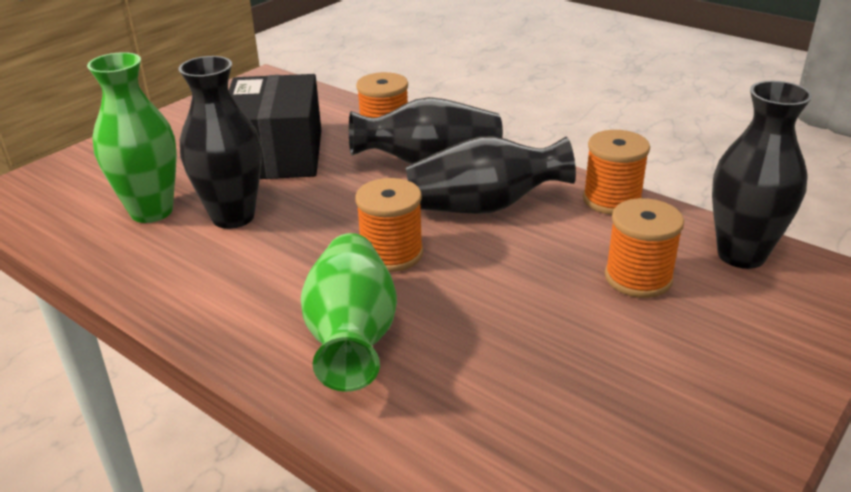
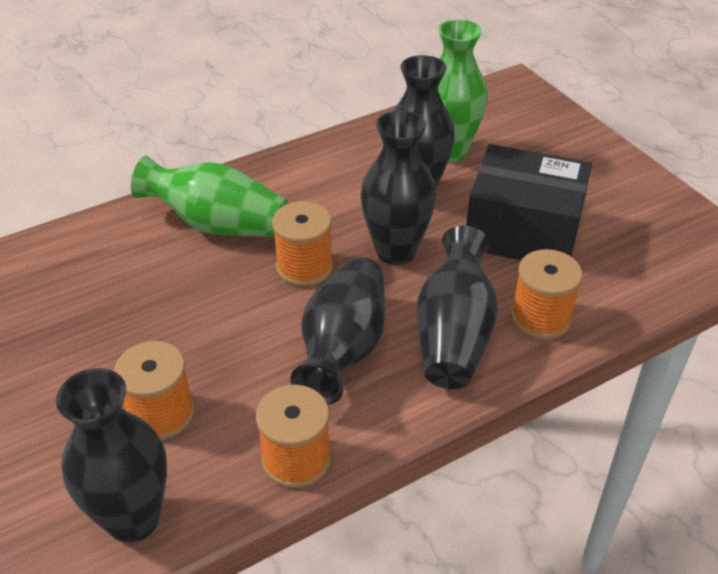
camera: 110 degrees right, 10 degrees up
none -> black vase [360,111,436,265]

